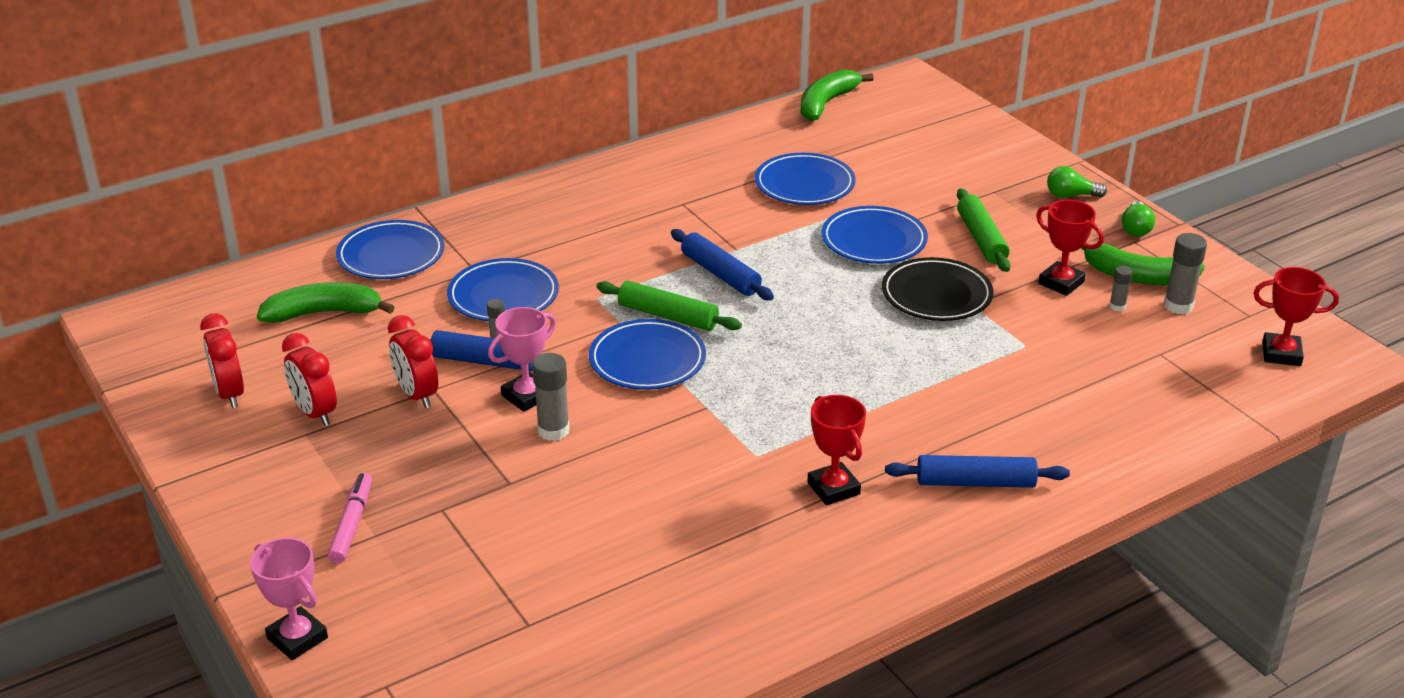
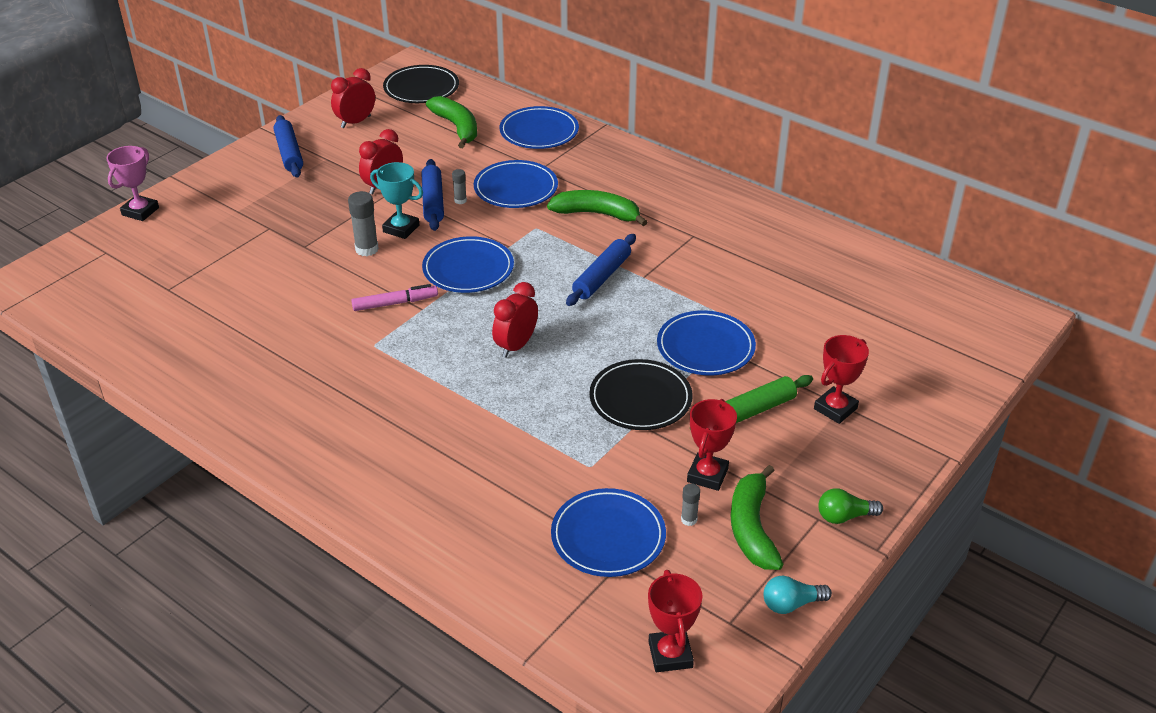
camera: 70 degrees right, 5 degrees up
red clock [282,333,337,426] -> red clock moved to [492,282,538,358]
pink marker [328,473,372,564] -> pink marker moved to [351,284,438,311]
pink trophy [488,307,556,412] -> turquoise trophy [370,162,423,239]
green rolling pin [597,280,742,331] -> none
blue plate [755,153,856,205] -> blue plate moved to [551,488,666,577]
green banana [801,69,874,121] -> green banana moved to [547,190,647,226]
red trophy [807,395,866,505] -> red trophy moved to [814,335,869,424]
blue rolling pin [885,455,1070,488] -> blue rolling pin moved to [273,115,303,178]
green light bulb [1047,166,1107,198] -> none
grey glue stick [1164,233,1207,314] -> none
none -> black plate [383,65,459,103]
none -> turquoise light bulb [764,576,832,614]

